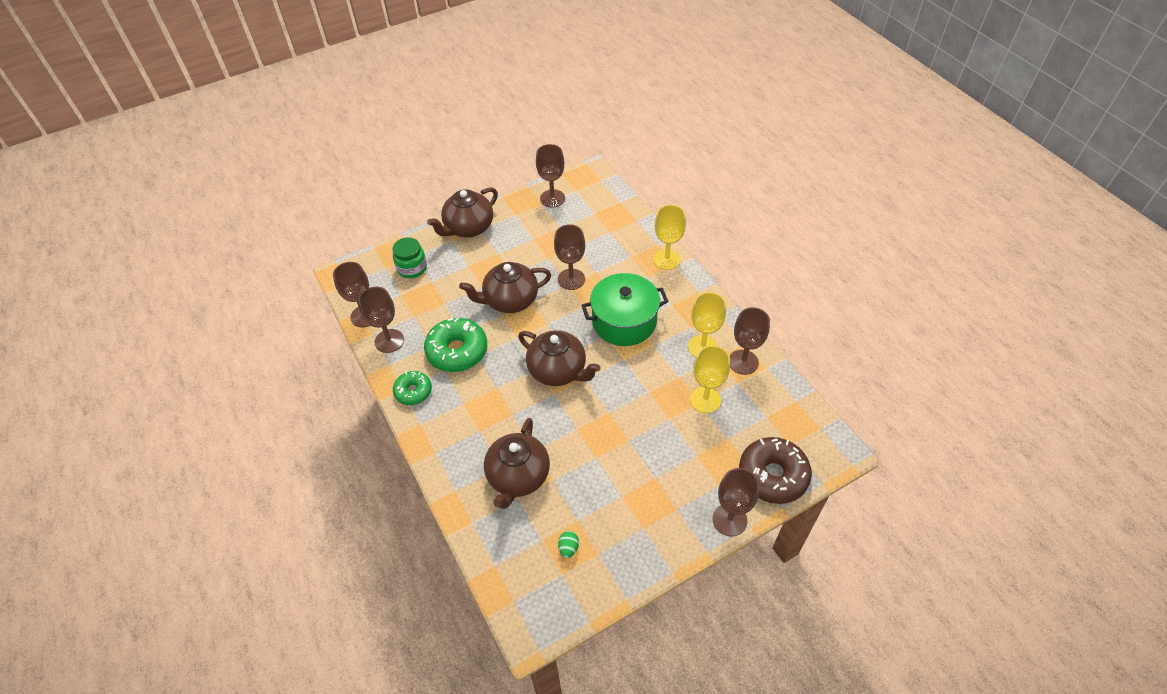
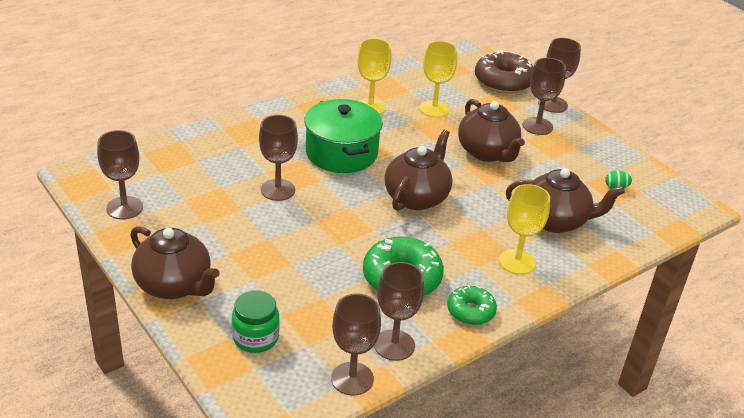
camera: 100 degrees left, 15 degrees down
brown teapot [459,262,551,313] -> brown teapot moved to [458,99,525,162]
yellow goblet [653,205,686,270] -> yellow goblet moved to [499,184,550,275]
brown goblet [729,307,770,375] -> brown goblet moved to [523,58,566,135]

